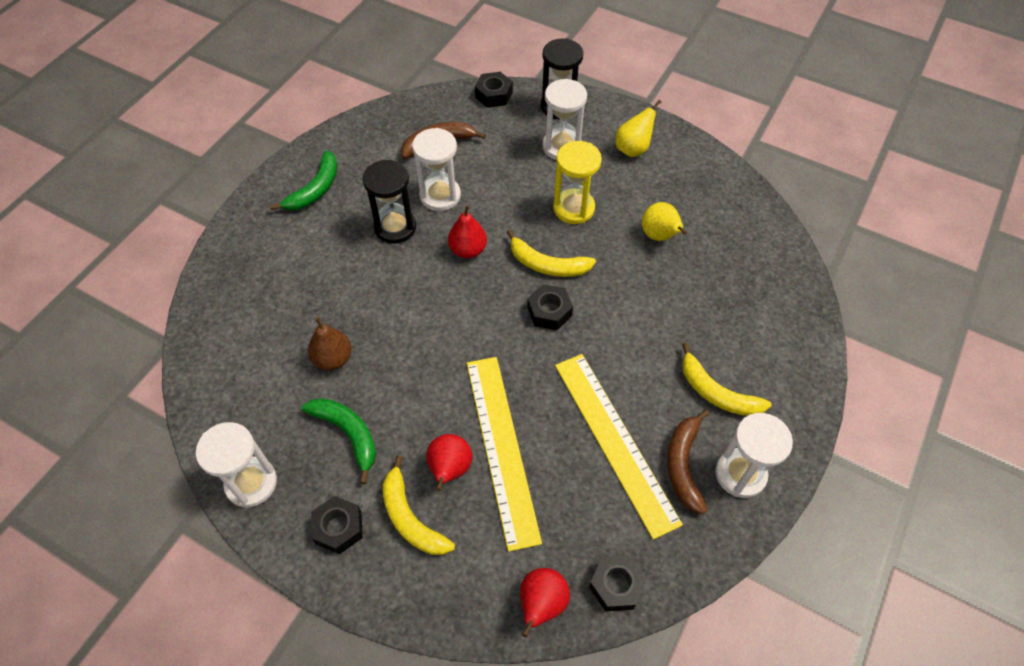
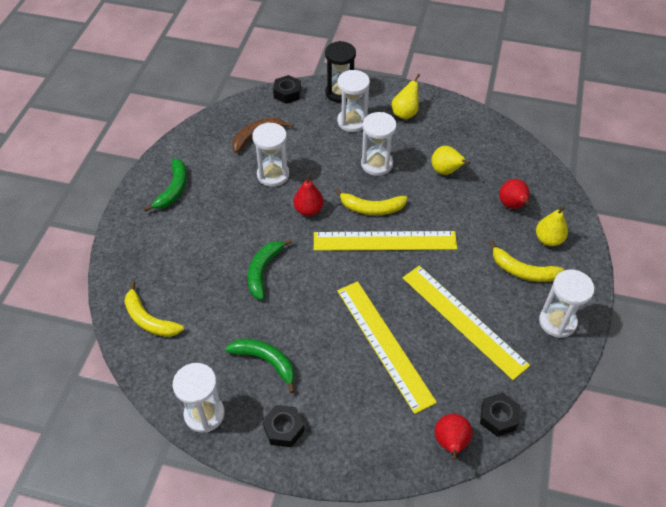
camera: 15 degrees left, 5 degrees down
brown pear [308,317,352,370] -> none
black hourglass [363,160,416,244] -> none
yellow banana [383,455,455,555] -> yellow banana moved to [124,281,184,337]
red pear [426,434,472,491] -> red pear moved to [499,179,530,209]
black nut [527,284,573,330] -> yellow ruler [314,231,457,251]
yellow hourglass [553,141,602,224] -> white hourglass [361,112,397,176]
brown banana [667,409,709,514] -> none
none -> green banana [248,239,292,300]
none -> yellow pear [536,206,568,246]

